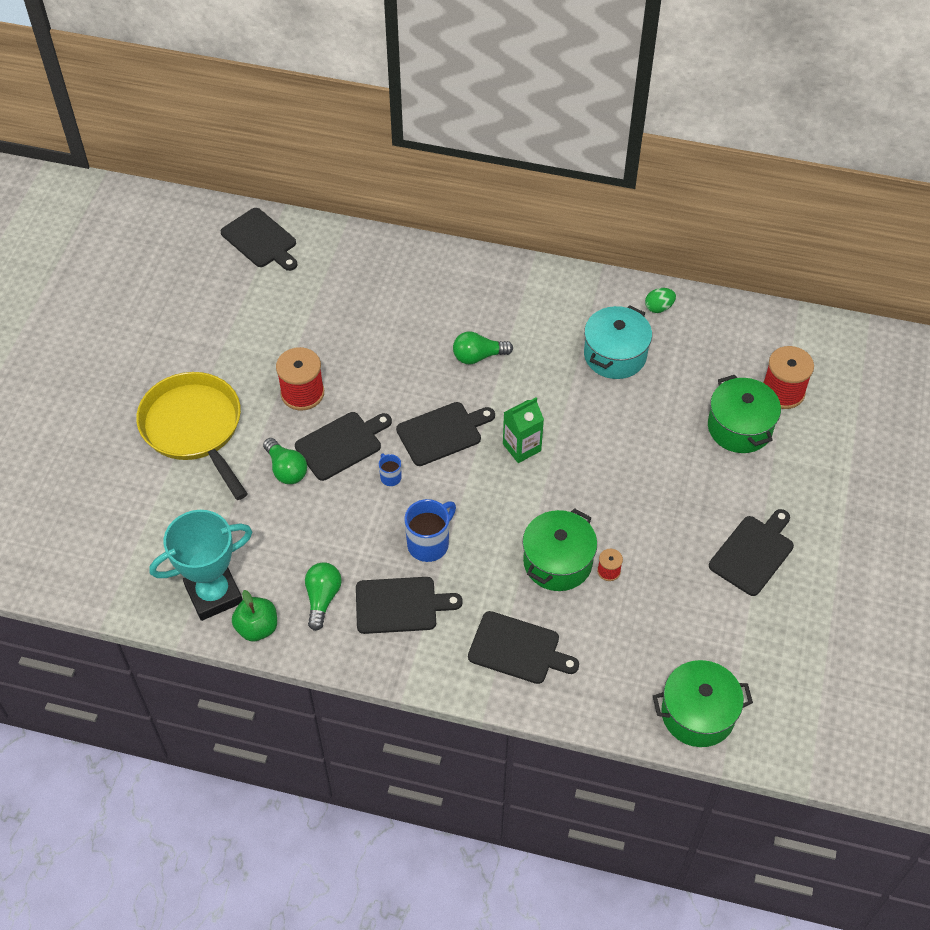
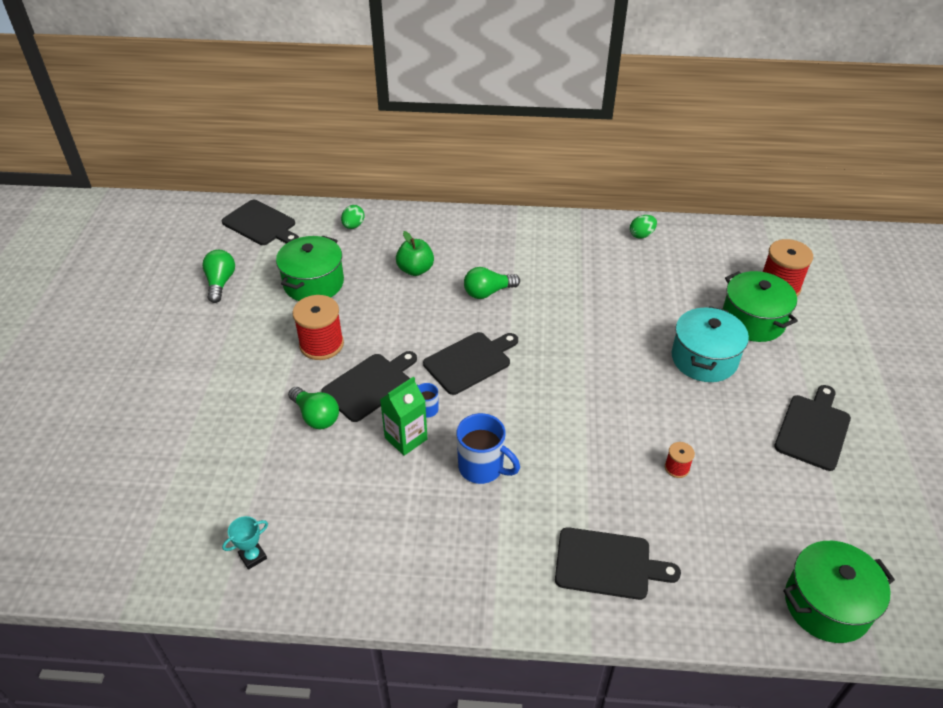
camera: 10 degrees left, 10 degrees down
yellow pan [136,372,247,500] -> none
turquoise trophy [149,510,252,621] -> turquoise trophy [222,516,268,570], size x0.40
green apple [232,590,277,641] -> green apple moved to [396,231,434,276]
green light bulb [305,562,342,631] -> green light bulb moved to [202,250,235,303]
black cutting board [356,577,463,634] -> none
blue mug [404,499,456,562] -> blue mug turned 90 degrees clockwise [457,413,520,484]
green carton [503,398,544,463] -> green carton moved to [380,377,427,456]
green pot [523,508,597,591] -> green pot moved to [276,236,344,301]
turquoise pot [584,305,652,379] -> turquoise pot moved to [672,306,749,382]
none -> green egg [341,205,365,229]

